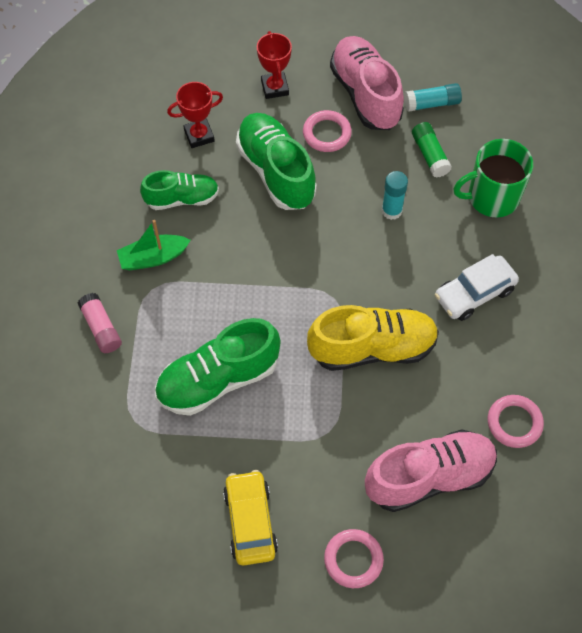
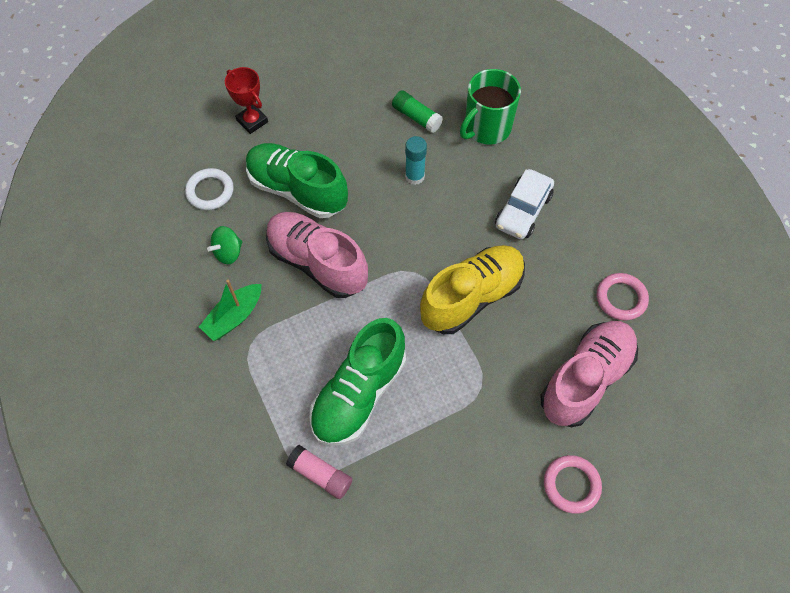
camera: 30 degrees left, 0 degrees up
pink glue stick [78,293,122,353] -> pink glue stick moved to [286,445,352,499]
green shoe [140,170,219,210] -> green spinning top [207,226,242,264]
red trophy [167,82,223,148] -> white ring [185,168,234,210]
yellow car [223,470,278,566] -> none
pink ring [303,110,352,152] -> none
pink shoe [330,36,404,130] -> pink shoe moved to [266,212,368,298]
turquoise glue stick [405,83,462,112] -> none

